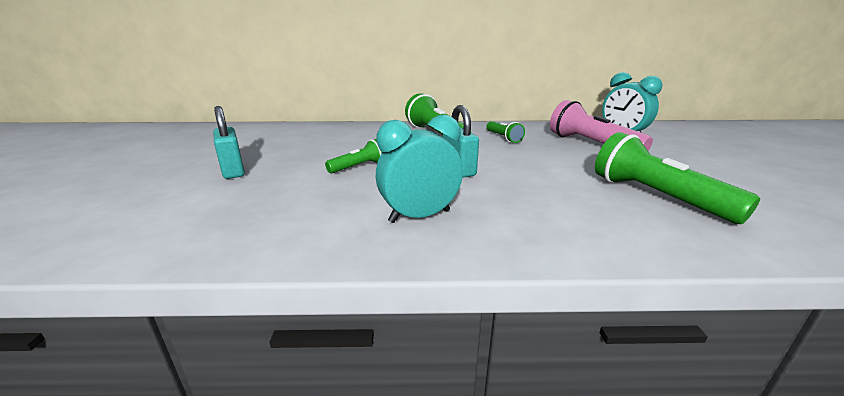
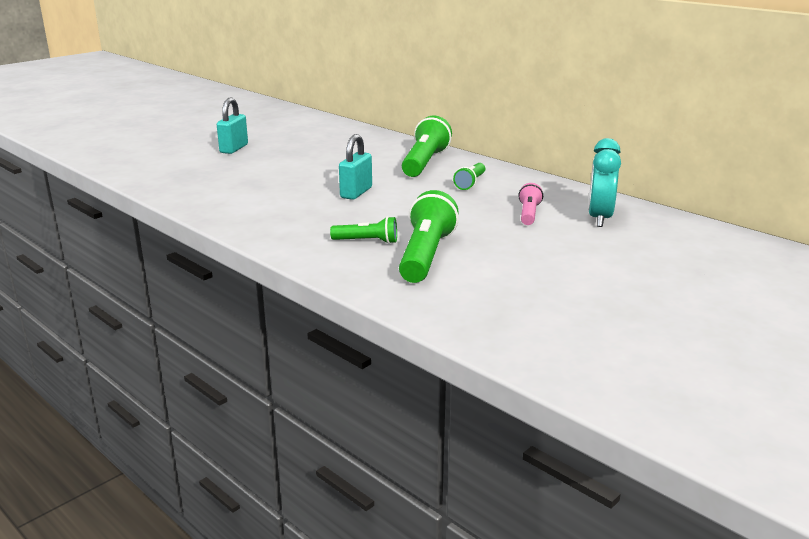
camera: 45 degrees right, 0 degrees up
green flashlight [325,139,382,173] -> green flashlight moved to [330,216,397,244]
turquoise clock [376,115,463,223] -> none
pink flashlight [550,100,653,151] -> pink flashlight [518,183,543,225], size x0.54

